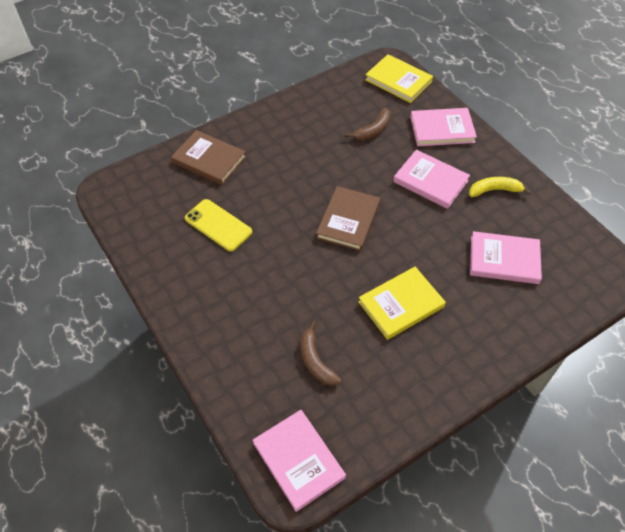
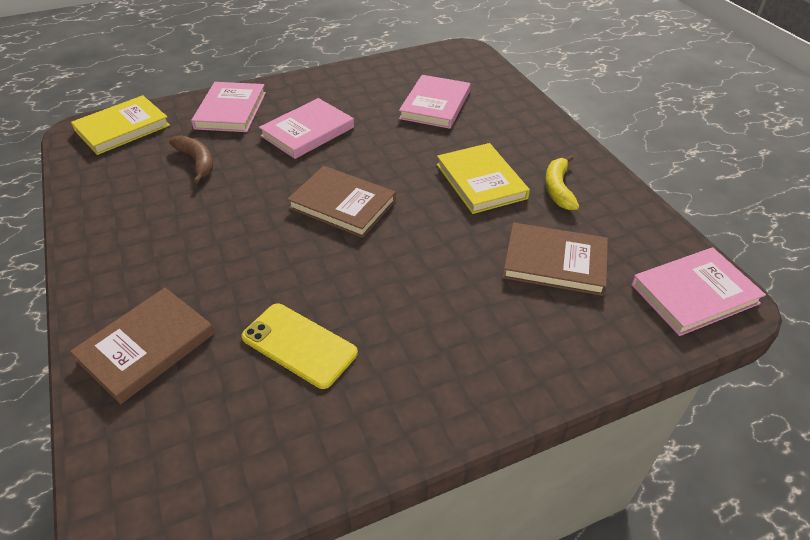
camera: 80 degrees left, 10 degrees down
yellow phone [185,199,252,251] -> yellow phone turned 75 degrees clockwise [241,303,358,389]
brown banana [301,321,341,386] -> brown book [503,223,608,296]
yellow banana [469,177,531,197] -> yellow banana moved to [545,155,579,210]

